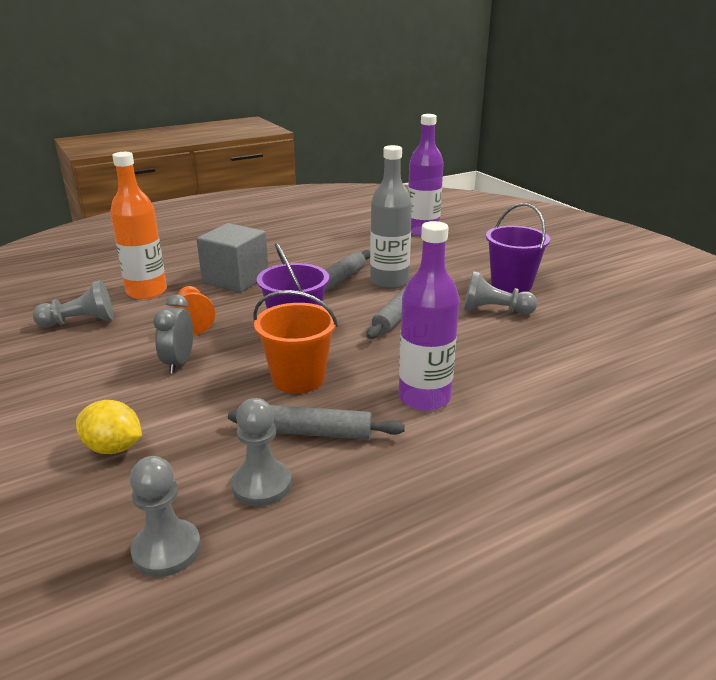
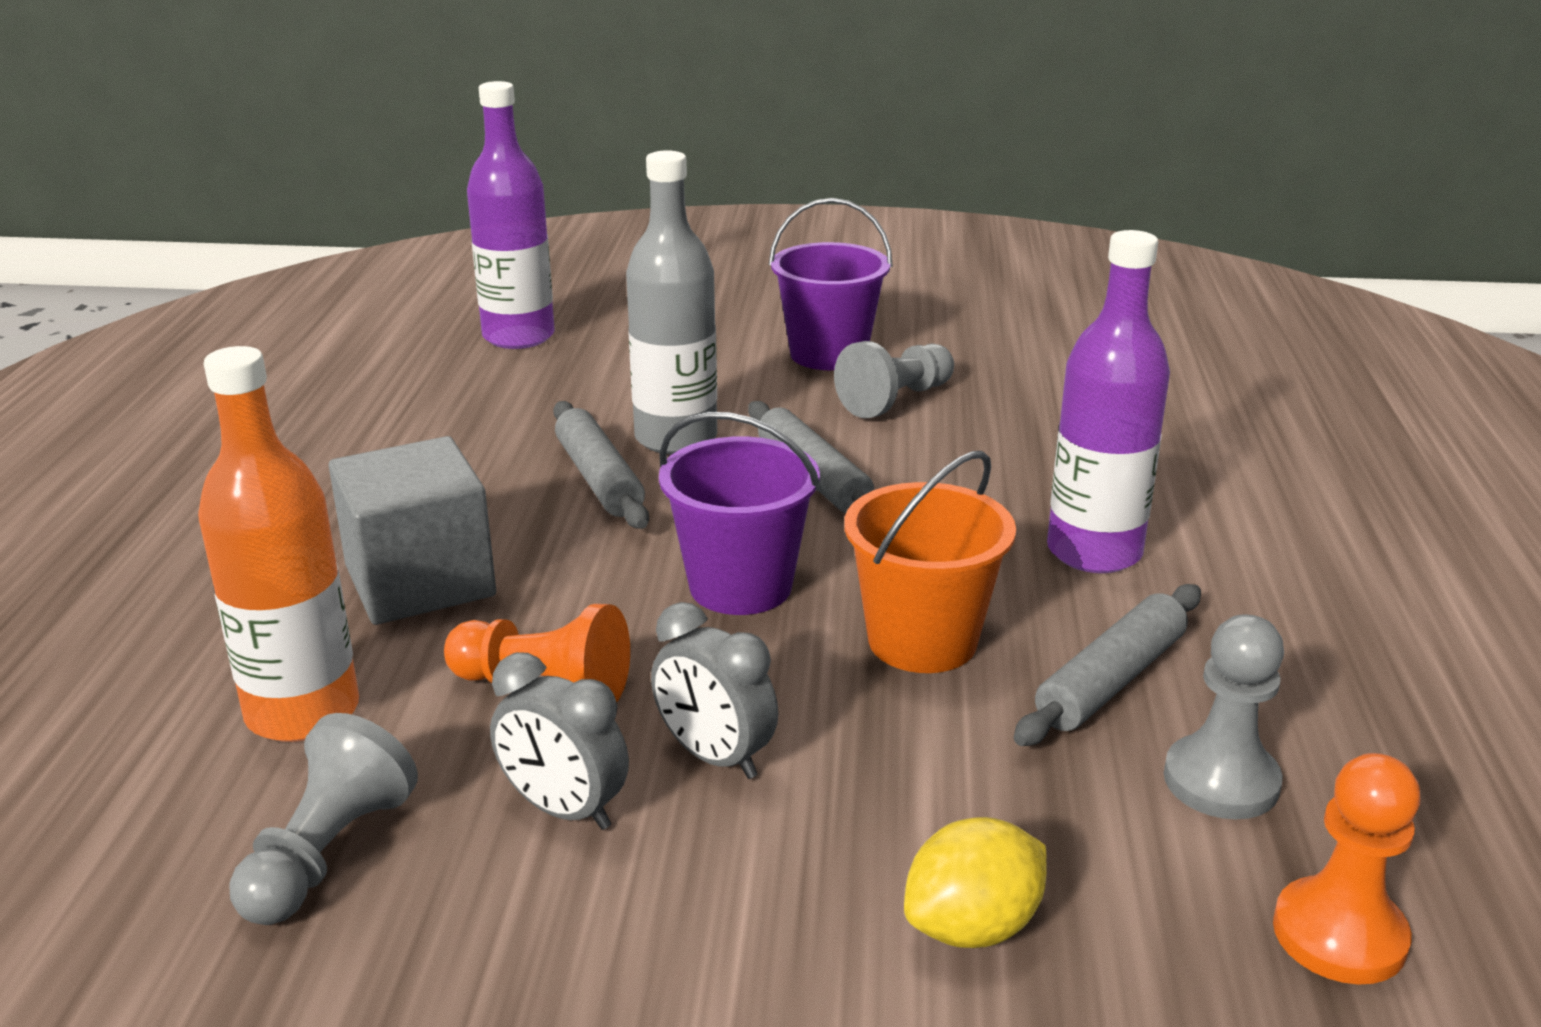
camera: 55 degrees left, 0 degrees up
grey pawn [130,456,201,577] -> orange pawn [1273,753,1420,985]
none -> grey clock [490,652,629,830]

